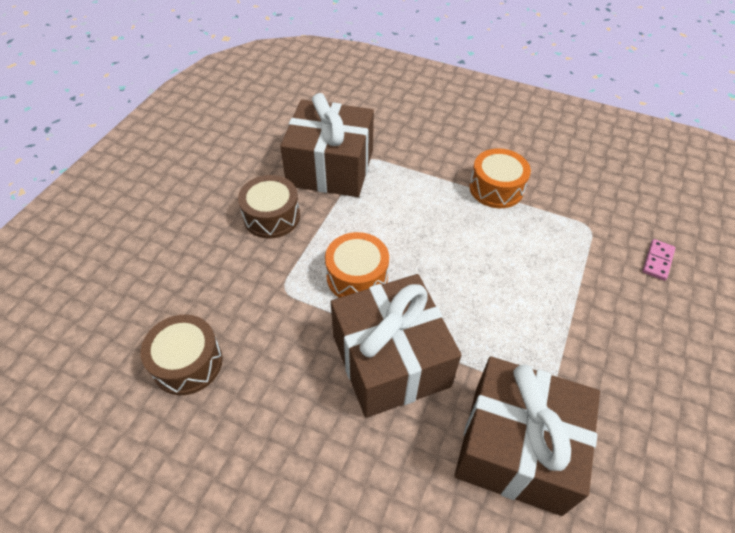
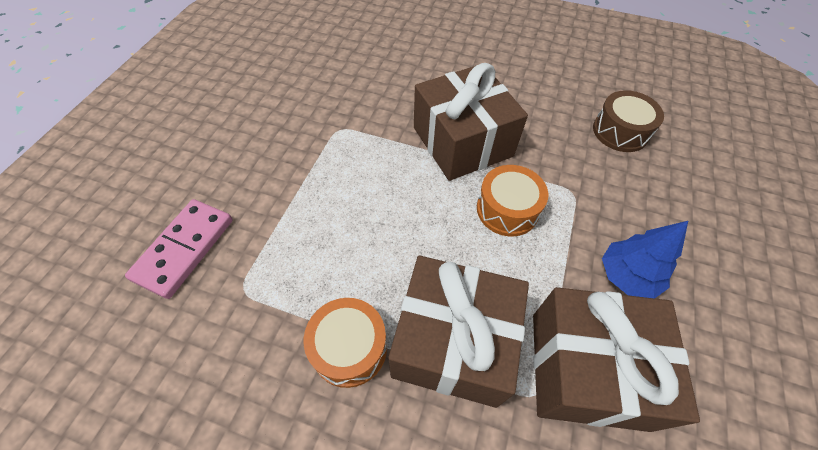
camera: 175 degrees right, 5 degrees up
brown drum [238,175,300,239] -> blue tree [602,221,688,298]
brown gift [455,356,600,516] -> brown gift moved to [388,256,529,408]
pink domino [642,239,675,281] -> pink domino [125,199,233,299], size x1.96

